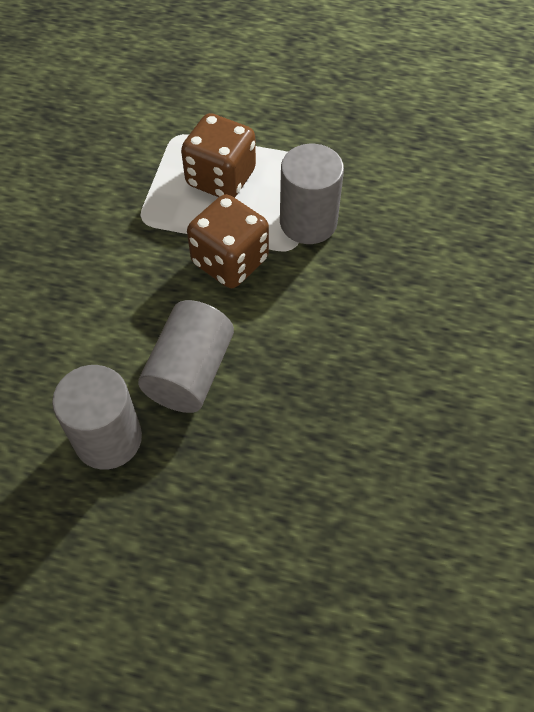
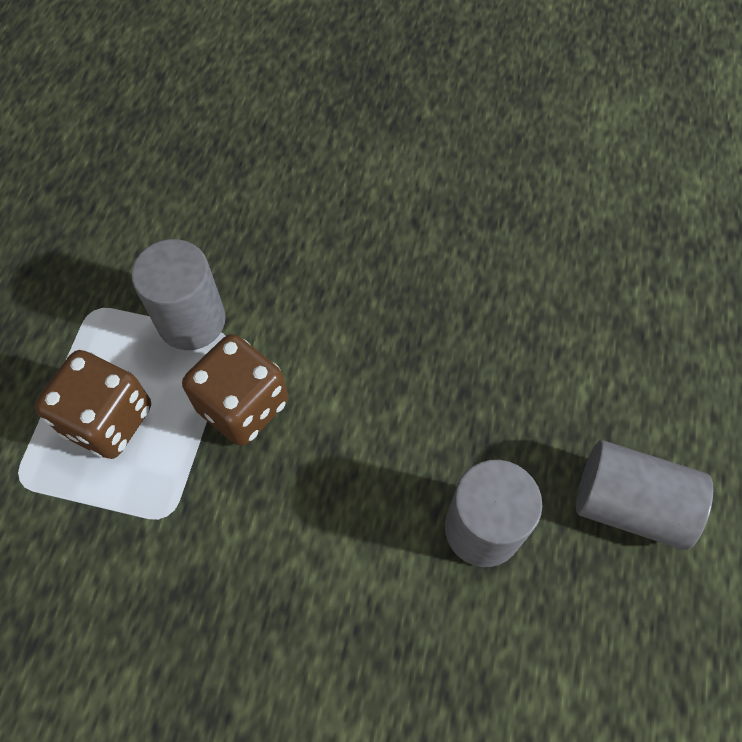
camera: 90 degrees left, 5 degrees up
grey cylinder [138,300,234,413] -> grey cylinder moved to [576,440,713,550]

